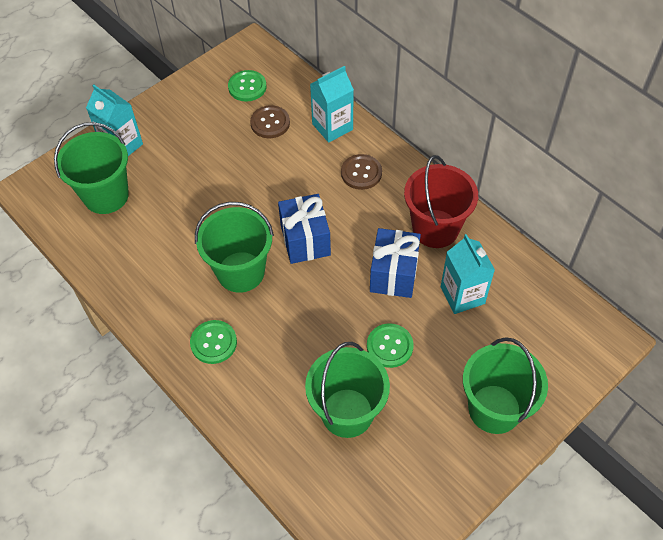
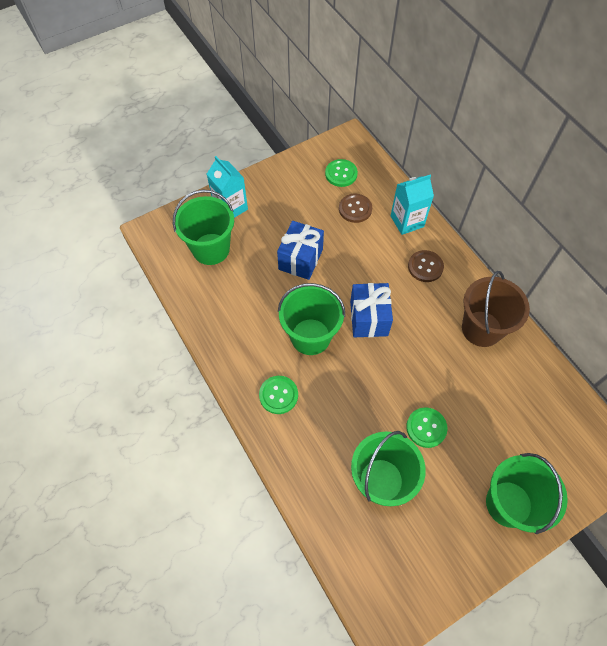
camera: 10 degrees right, 5 degrees up
blue gift [370,228,421,298] -> blue gift moved to [277,221,324,280]
red bucket [404,155,478,248] -> brown bucket [462,271,530,347]
turquoise carton [441,234,495,314] -> none

